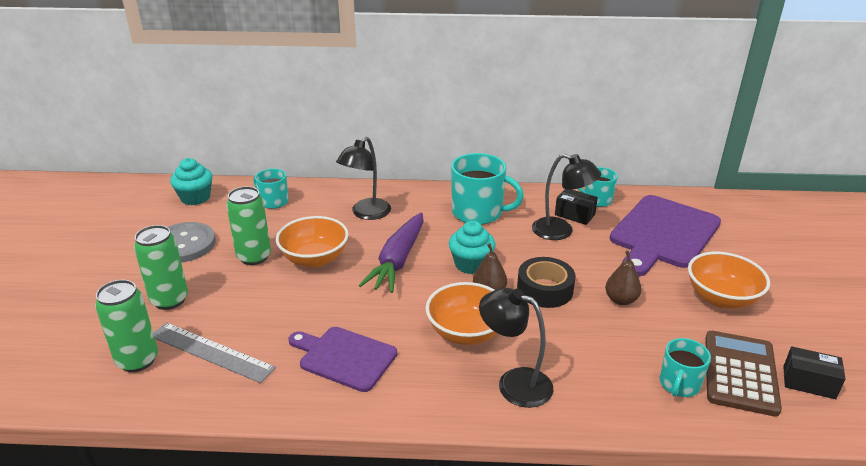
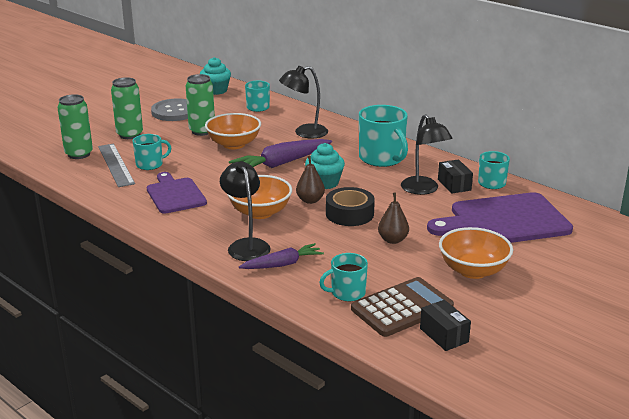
camera: 40 degrees right, 5 degrees down
none -> turquoise mug [133,134,171,170]
none -> purple carrot [239,243,324,269]

